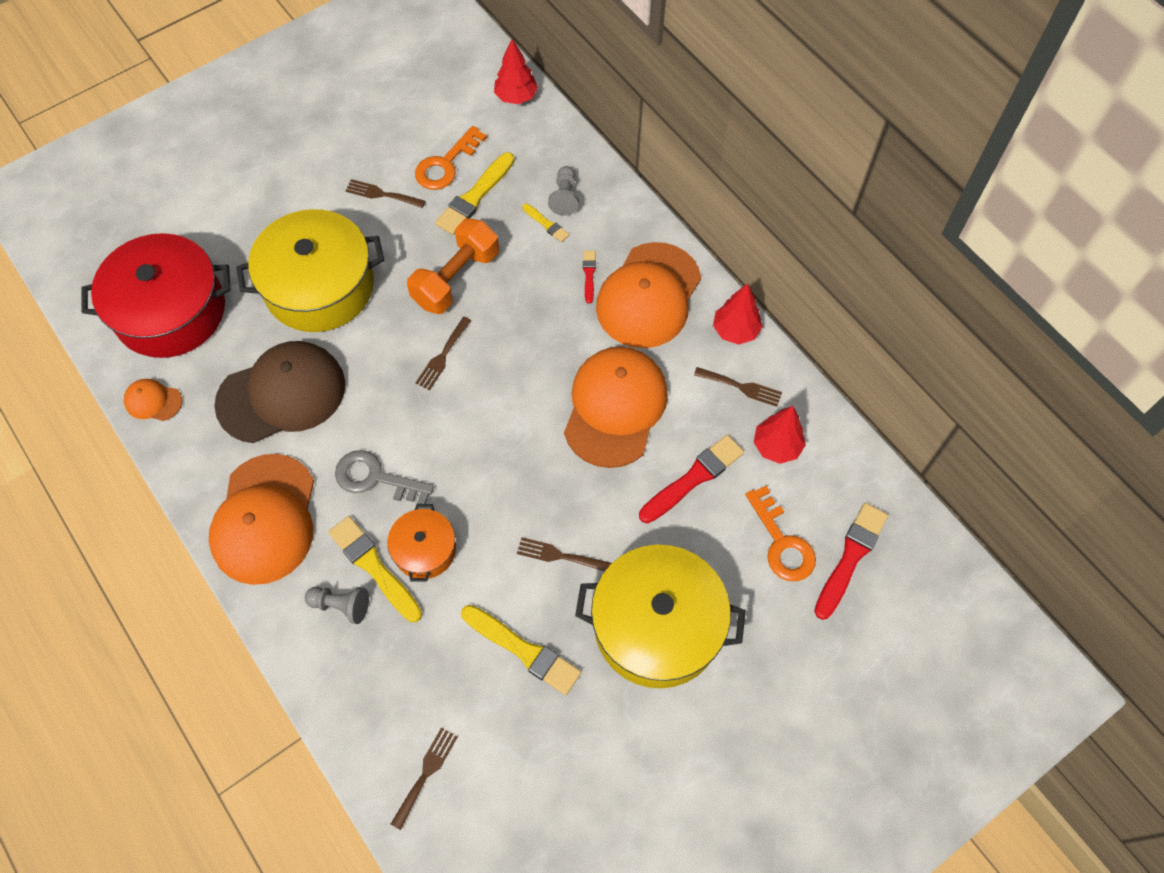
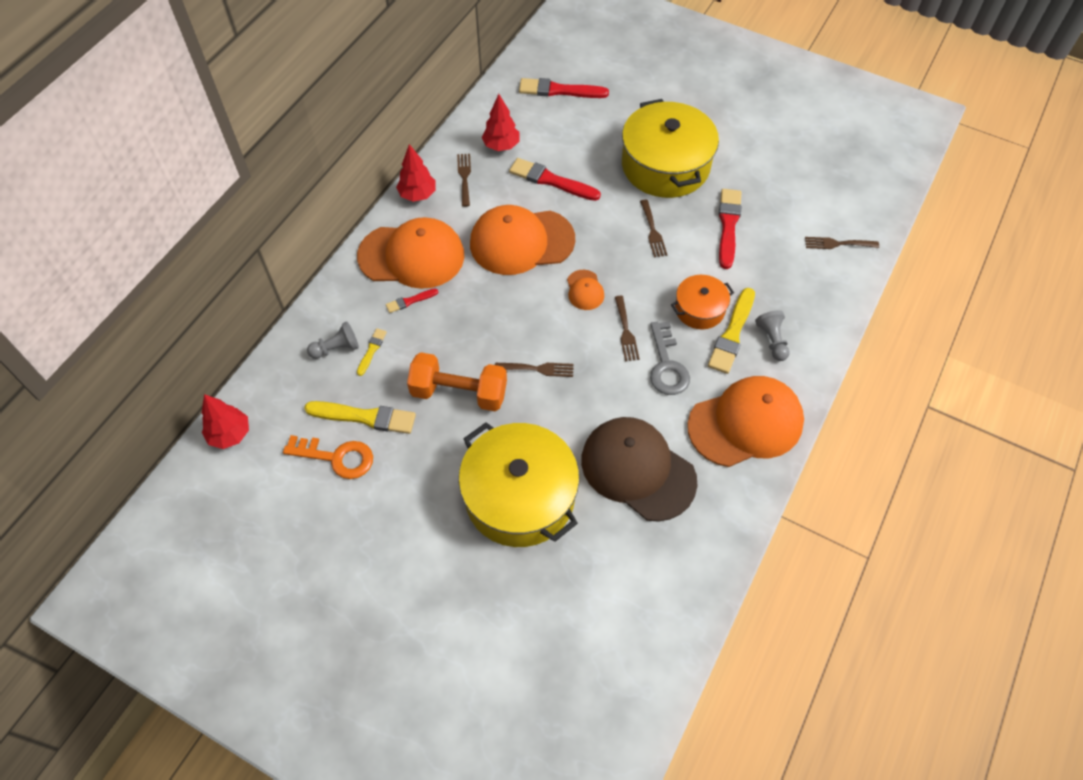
camera: 115 degrees left, 5 degrees down
red pot [81,233,231,358] -> none
orange cap [124,379,182,421] -> orange cap moved to [567,270,604,310]
brown fork [345,179,425,208] -> brown fork moved to [615,296,640,361]
yellow brush [461,605,581,695] -> red brush [719,189,742,269]
orange key [745,486,816,581] -> none

